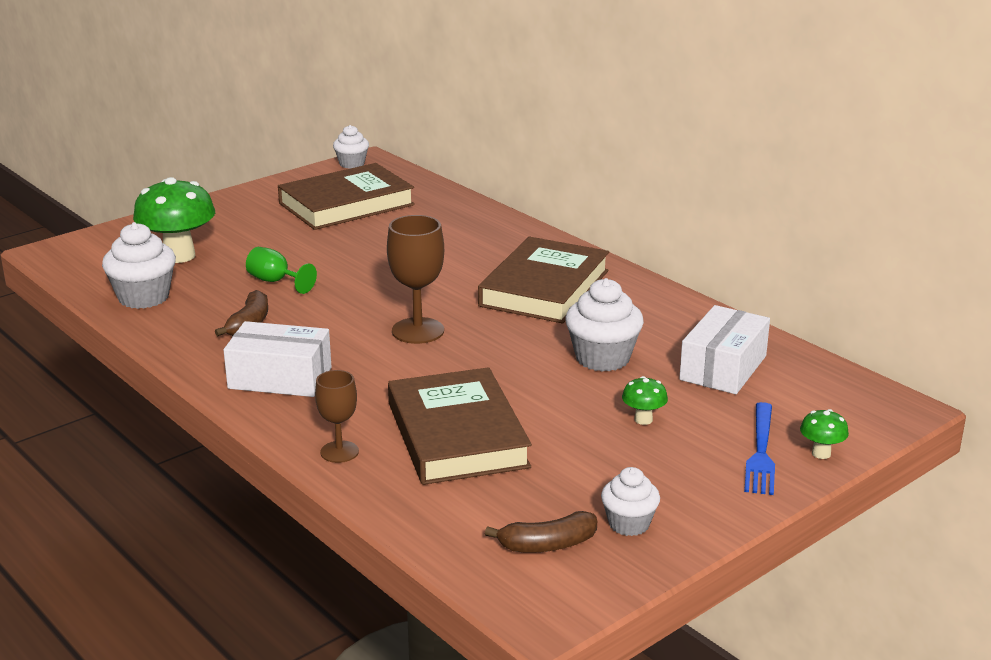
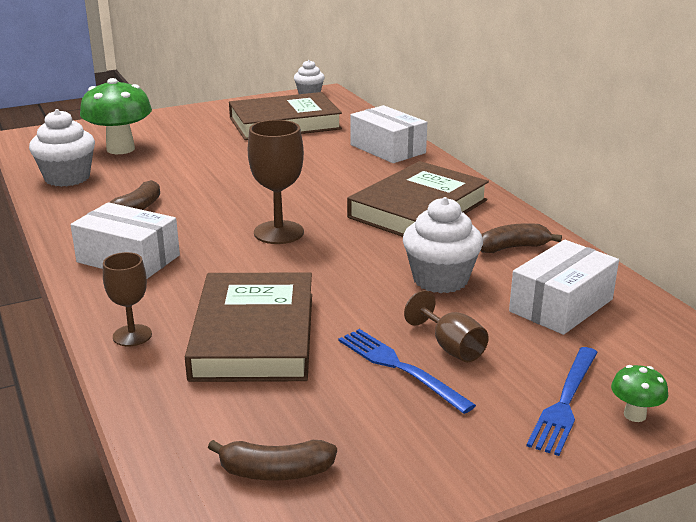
camera: 15 degrees right, 0 degrees up
green goblet [246,247,317,294] -> none
white cupcake [601,467,660,536] -> none
green mushroom [622,376,668,425] -> brown goblet [404,290,489,362]
none -> blue fork [338,329,476,414]
none -> white box [350,105,427,163]
none -> brown banana [481,223,562,253]

